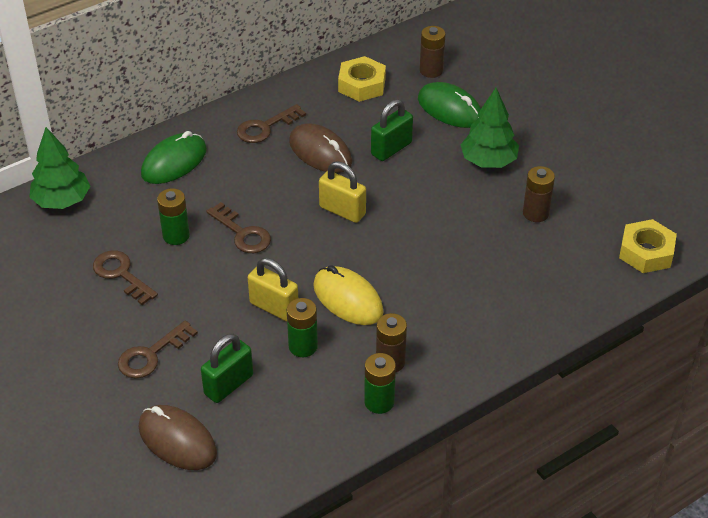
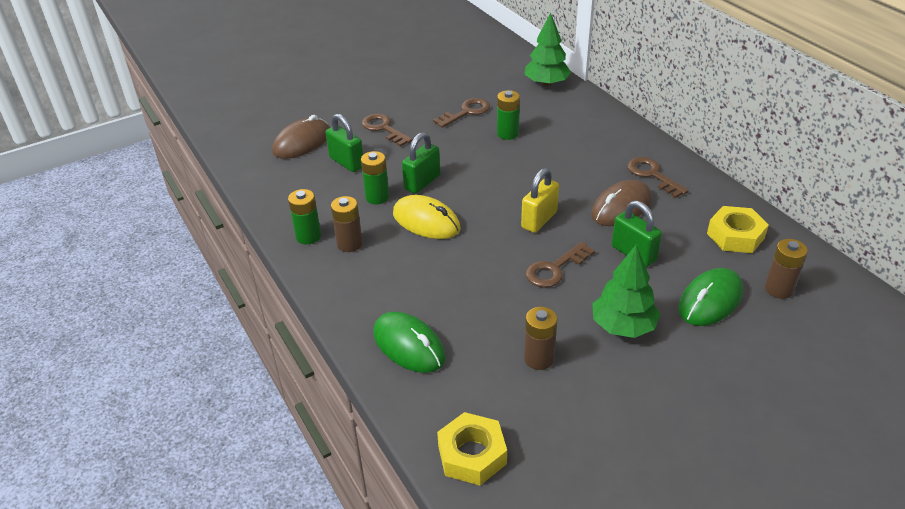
camera: 95 degrees right, 5 degrees down
green mouse [141,131,207,184] -> green mouse moved to [373,312,446,373]
brown key [206,202,271,253] -> brown key moved to [526,242,595,288]
yellow padlock [248,258,298,322] -> green padlock [402,132,440,194]
yellow mouse [313,265,384,325] -> yellow mouse turned 75 degrees clockwise [393,195,460,239]

